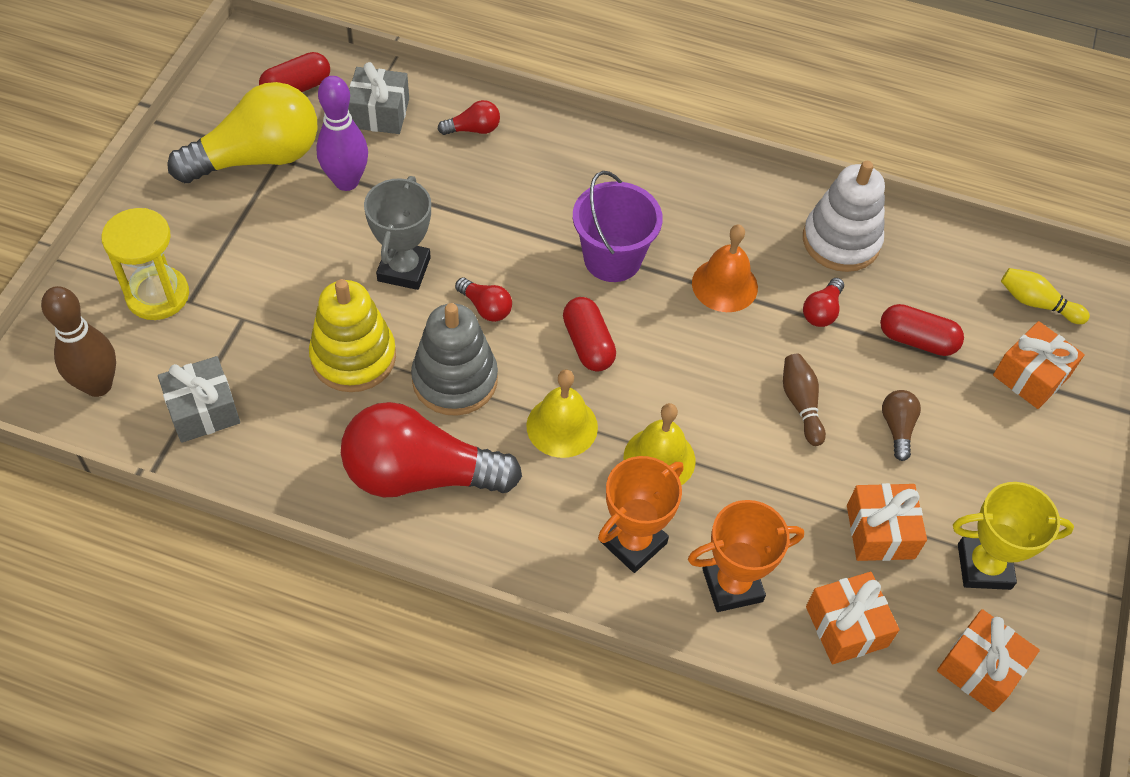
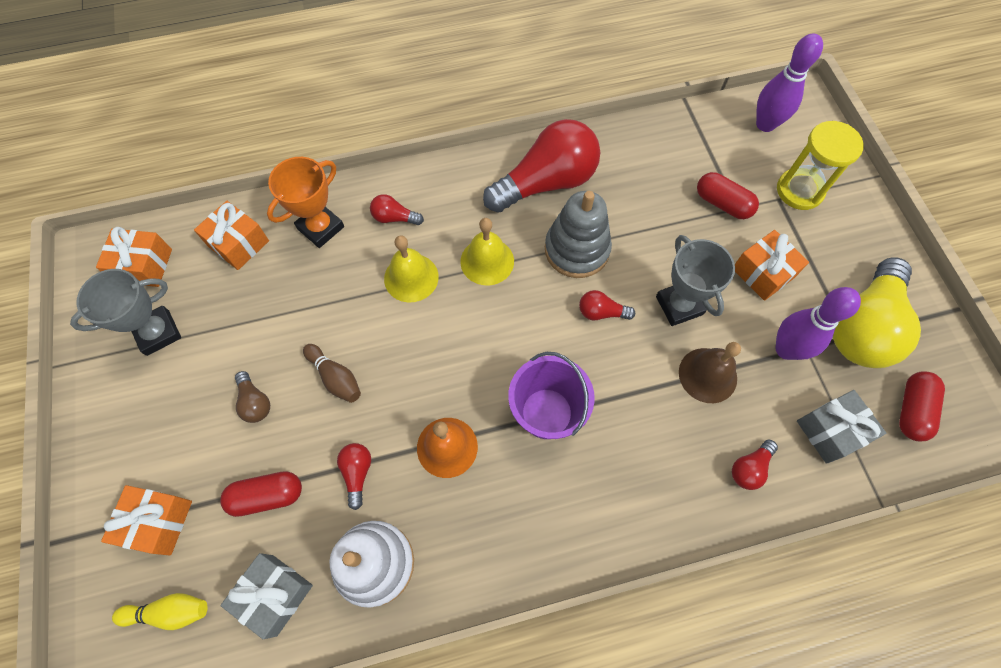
camera: 150 degrees right, 10 degrees up
brown bowling pin [41,286,116,397] -> purple bowling pin [756,34,823,132]
grey gift [158,356,240,443] -> grey gift moved to [220,553,313,639]
yellow stacking toy [309,279,396,392] -> none
red capsule [563,297,616,372] -> red capsule moved to [697,172,759,219]
orange trophy [598,456,683,573] -> red light bulb [370,194,424,225]
orange gift [847,483,927,561] -> orange gift moved to [735,230,809,301]
yellow trophy [953,482,1074,590] -> grey trophy [70,269,181,356]
none -> brown bell [679,342,741,403]

